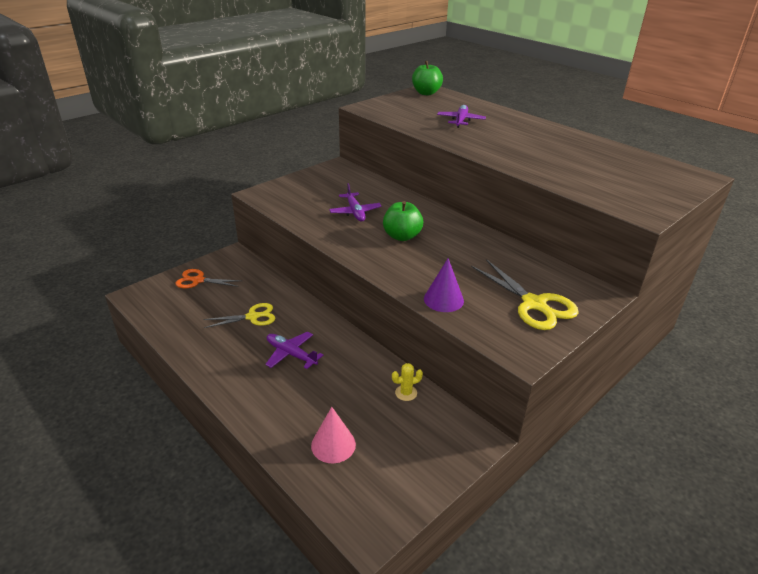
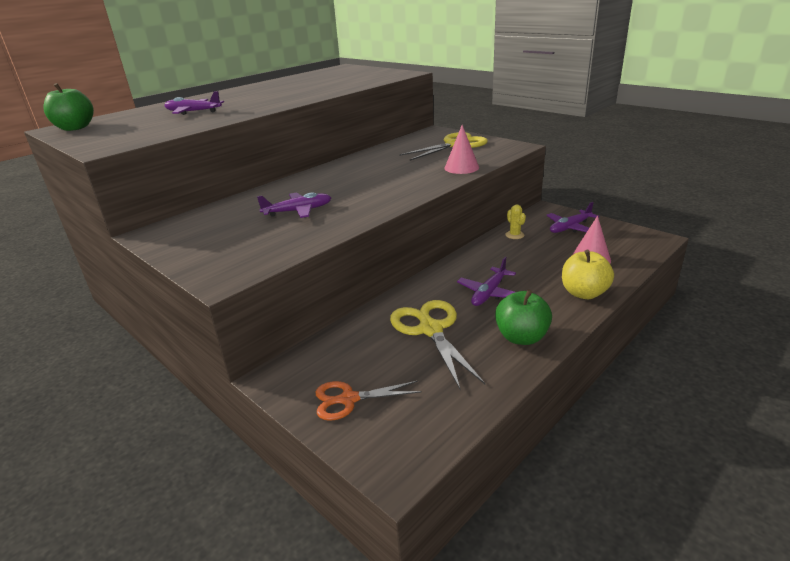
camera: 90 degrees left, 5 degrees down
orange scissors [175,269,242,288] -> orange scissors turned 75 degrees clockwise [316,381,422,421]
yellow scissors [203,303,276,328] -> yellow scissors [390,300,485,389], size x1.52
green apple [383,201,423,241] -> green apple moved to [495,289,552,345]
purple cone [424,258,464,312] -> pink cone [444,125,479,174]
none -> purple plane [547,202,599,233]
none -> yellow apple [562,250,614,299]

